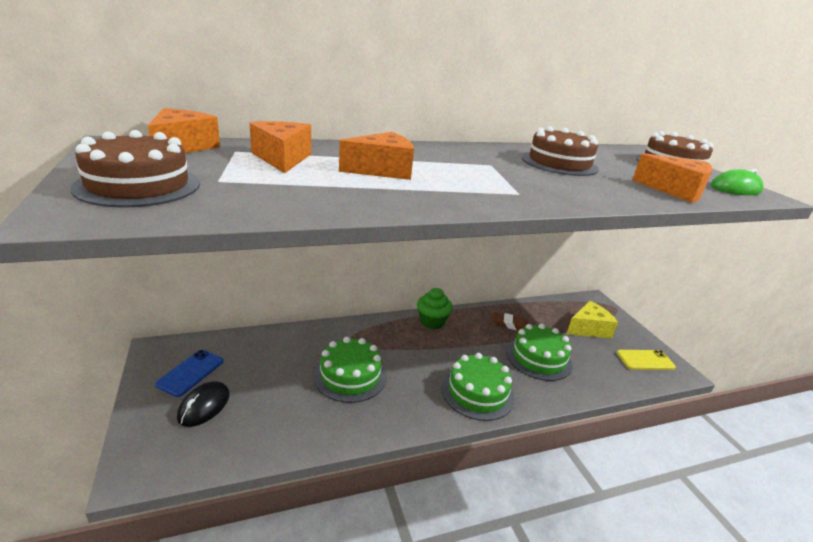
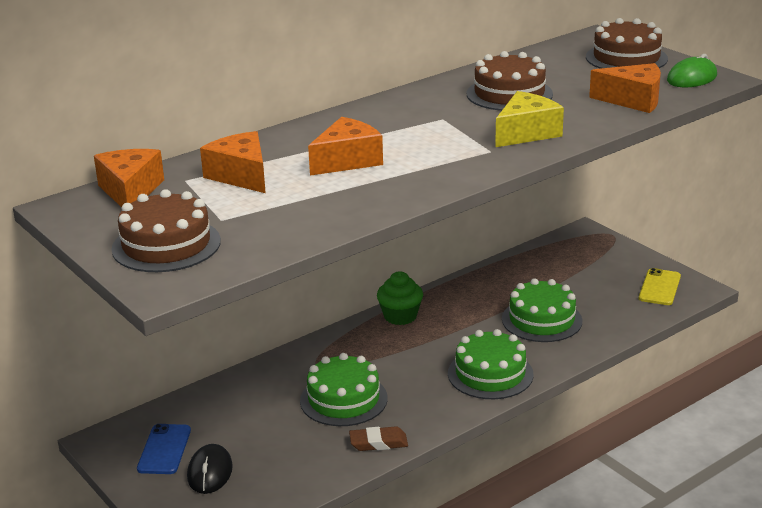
camera: 15 degrees left, 0 degrees up
brown eraser [493,312,528,330] -> brown eraser moved to [349,426,408,451]
yellow cheese [567,301,618,338] -> yellow cheese moved to [495,91,564,147]
yellow phone [617,350,676,370] -> yellow phone turned 45 degrees counterclockwise [639,268,681,305]

